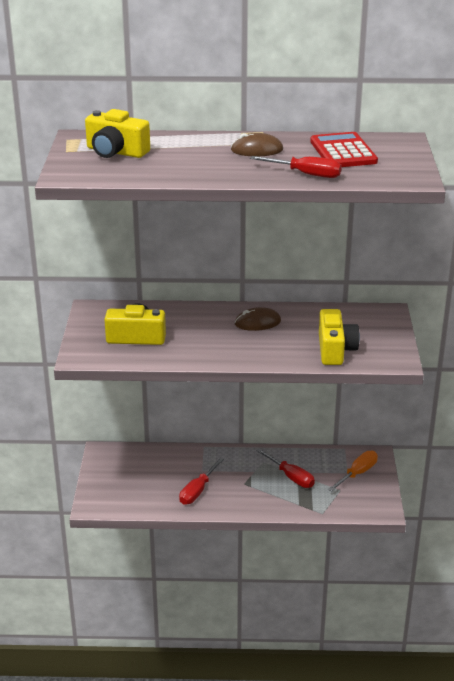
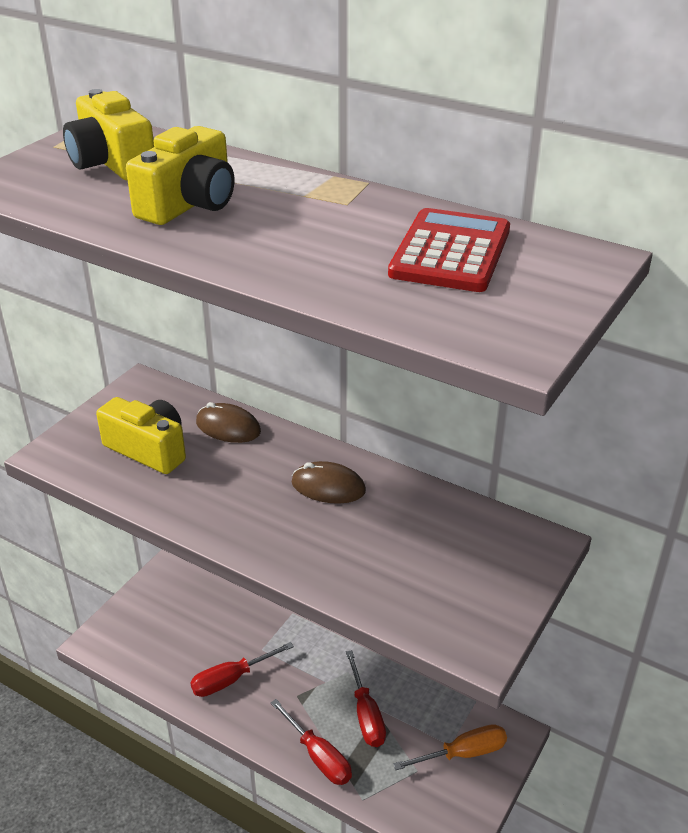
camera: 30 degrees right, 5 degrees up
brown mouse [231,133,283,156] -> brown mouse moved to [196,402,261,443]
red screwdriver [250,156,342,178] -> red screwdriver moved to [270,699,352,785]
yellow camera [319,309,360,365] -> yellow camera moved to [126,126,234,225]

